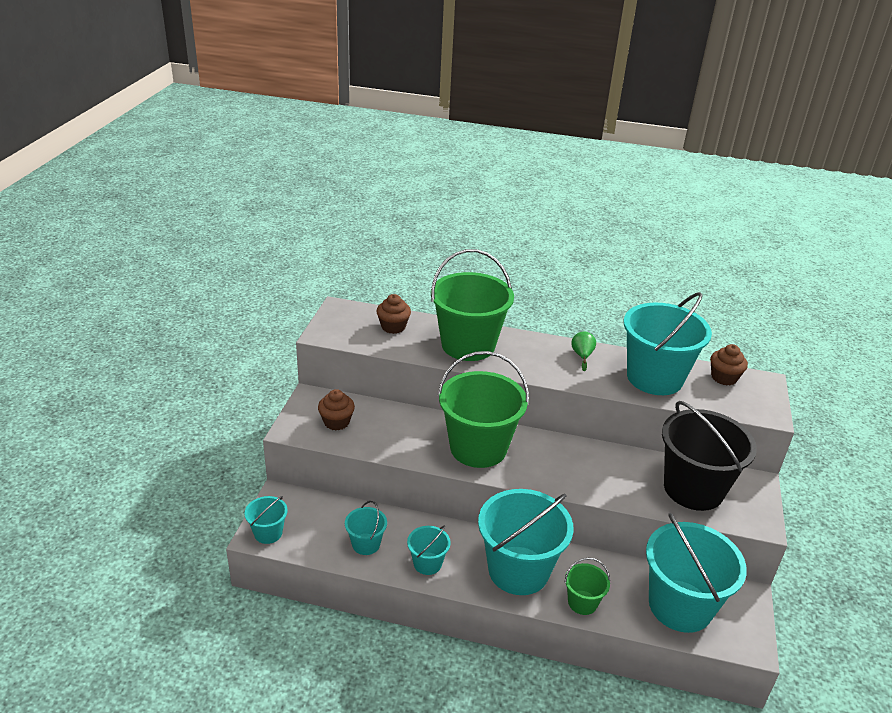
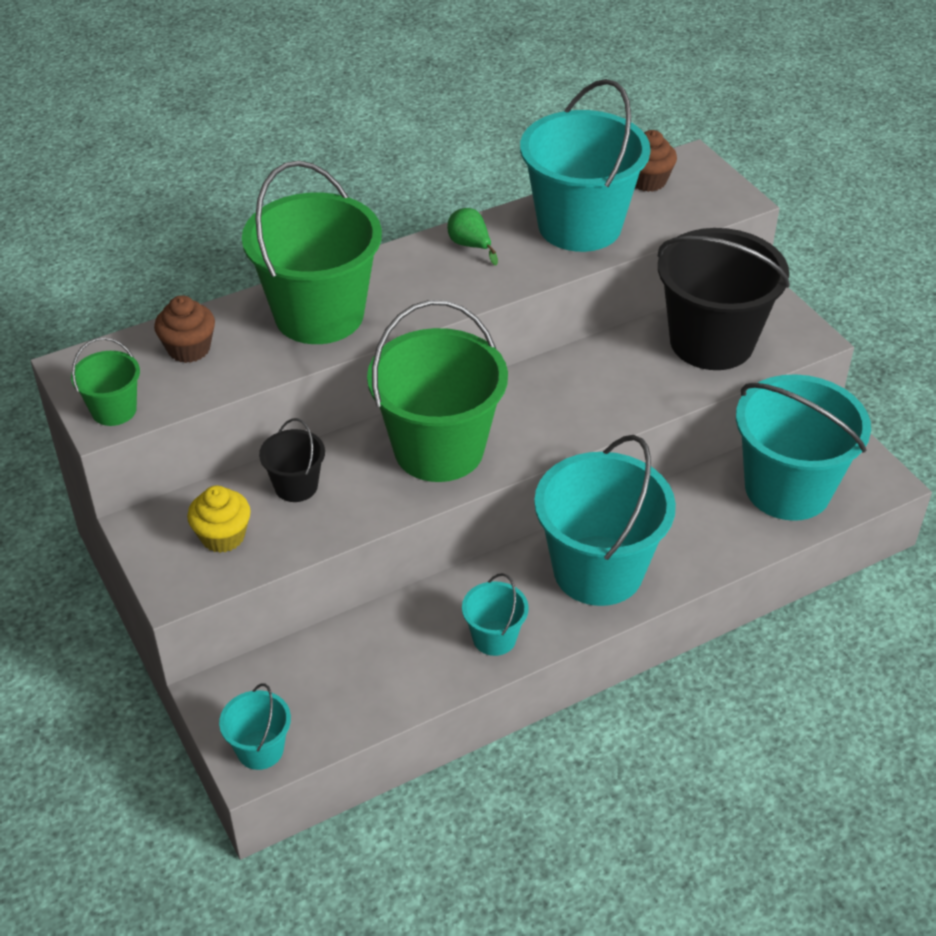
camera: 40 degrees left, 10 degrees up
brown cupcake [318,389,355,430] -> yellow cupcake [187,486,251,553]
turquoise bucket [345,501,387,555] -> none
green bucket [565,558,610,615] -> green bucket moved to [71,337,140,426]
none -> black bucket [259,418,325,502]

